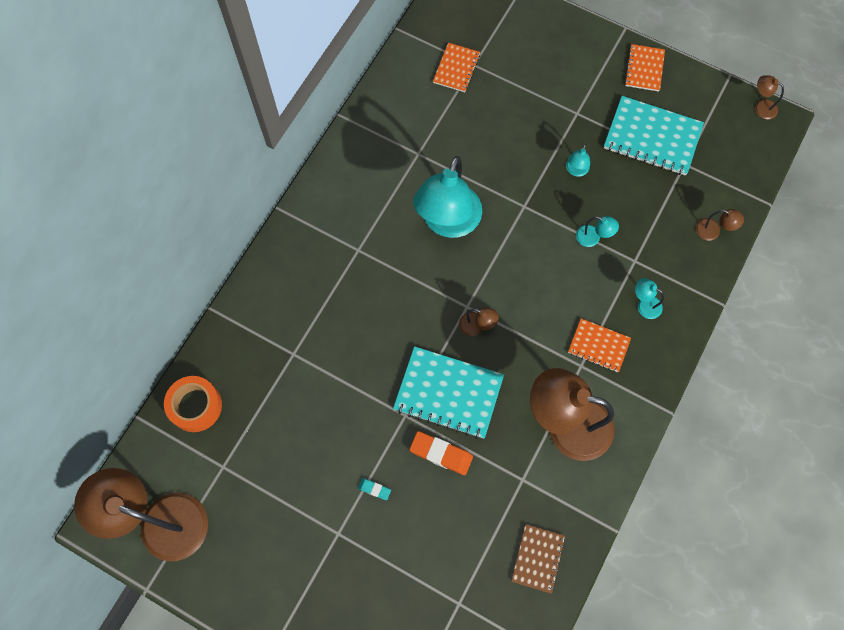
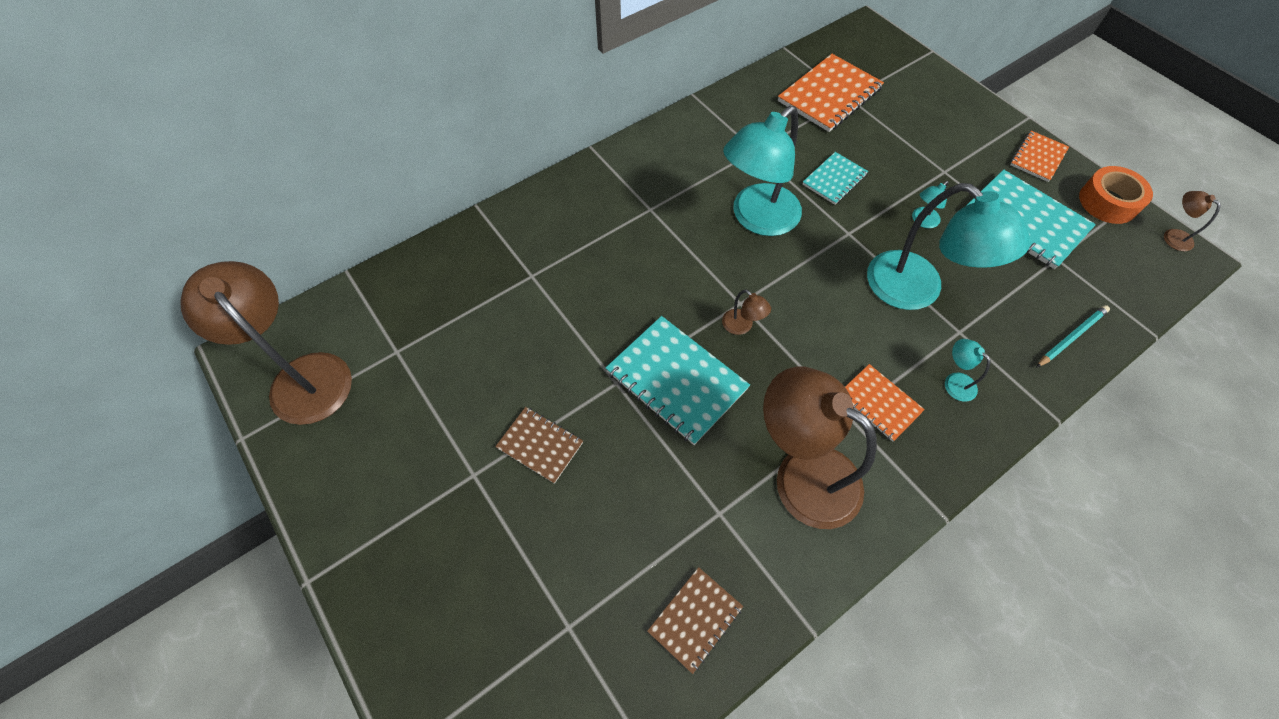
camera: 25 degrees right, 10 degrees down
orange tape [164,376,222,432] -> orange tape moved to [1079,166,1153,224]
turquoise eraser [358,478,391,500] -> brown notebook [495,407,583,484]
orange eraser [409,431,473,475] -> none
orange notebook [433,43,480,92] -> orange notebook [778,54,884,132], size x1.74
turquoise lamp [576,216,619,247] -> turquoise lamp [867,183,1031,310], size x2.48
brown lamp [696,209,744,241] -> turquoise pencil [1036,305,1110,368]
none -> turquoise notebook [802,152,868,205]

